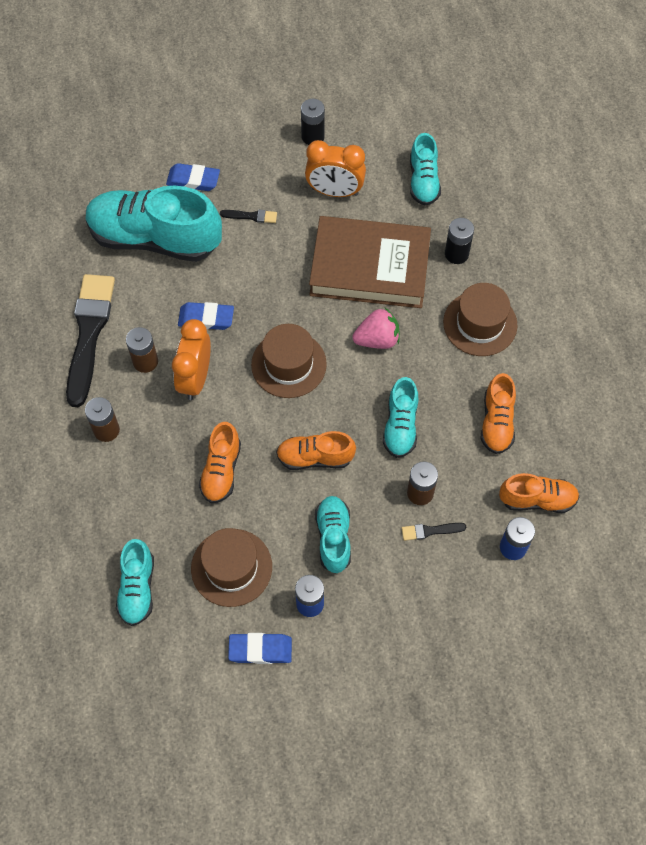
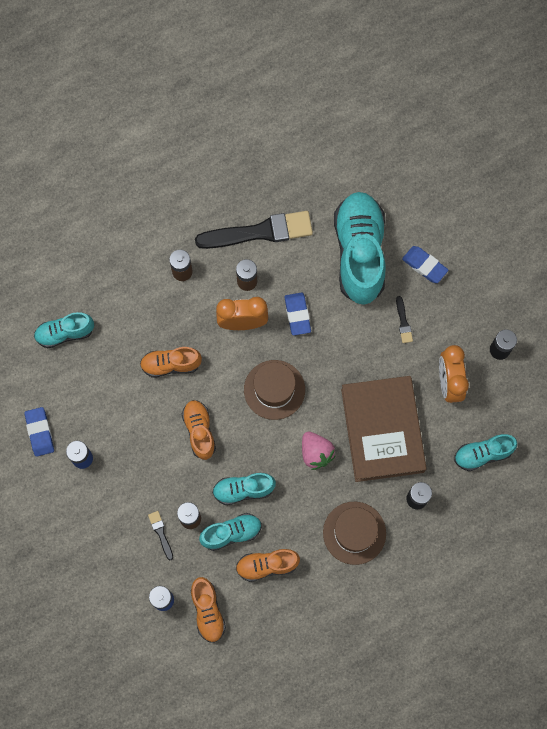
camera: 75 degrees right, 10 degrees up
blue eraser [166,163,220,191] -> blue eraser turned 45 degrees counterclockwise [402,246,448,283]
brown hat [191,528,272,607] -> none
turquoise shoe [315,496,351,573] -> turquoise shoe moved to [199,513,262,551]

